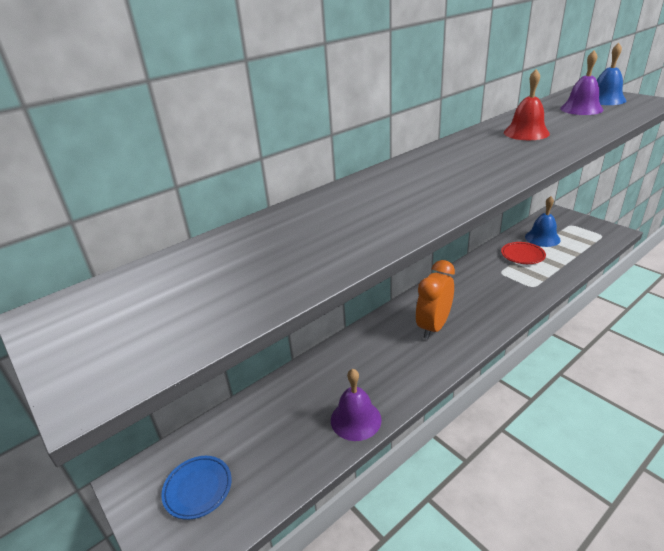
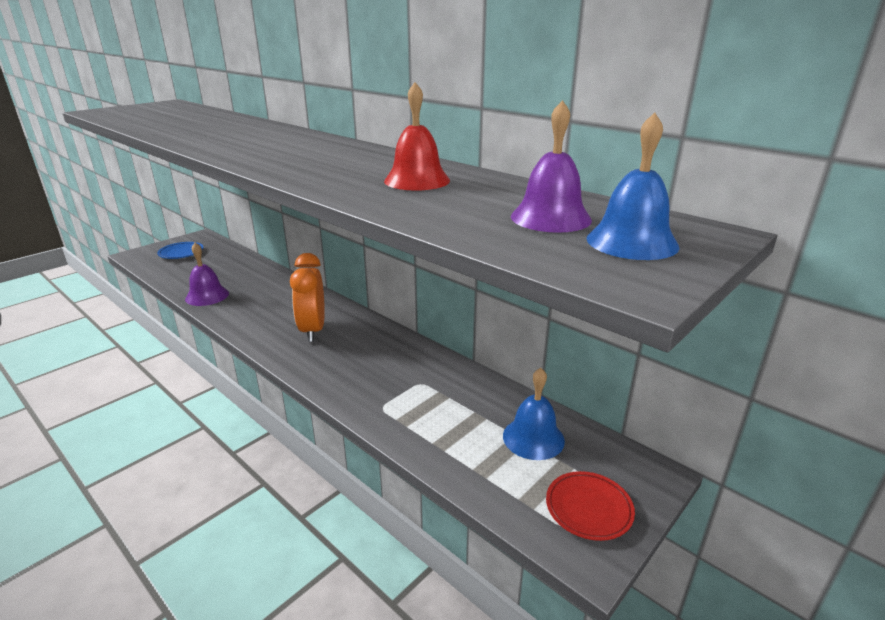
camera: 80 degrees right, 5 degrees down
orange clock [416,260,455,339] -> orange clock turned 120 degrees counterclockwise [290,253,325,342]
red plate [501,242,546,264] -> red plate moved to [546,471,635,541]

